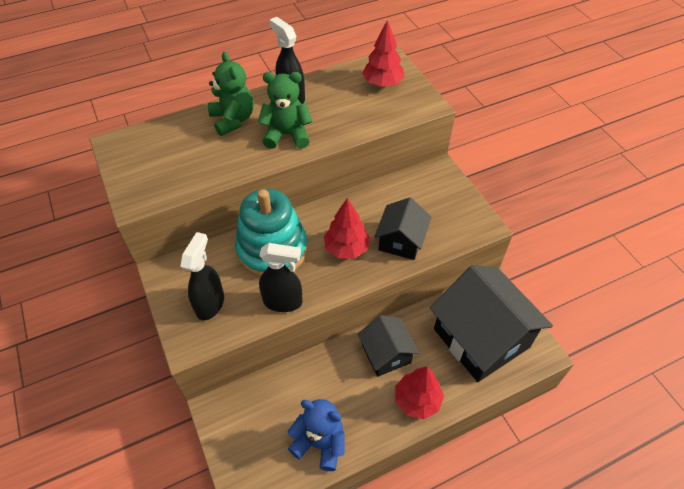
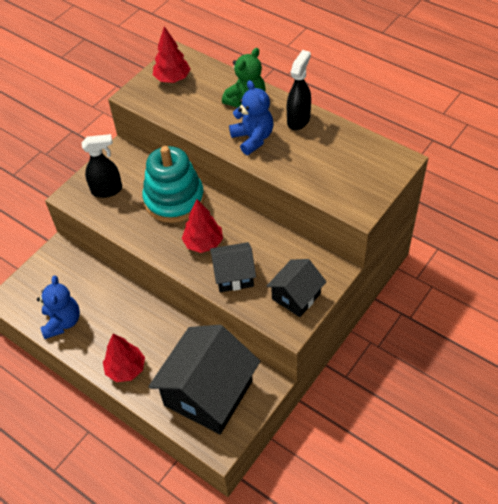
camera: 65 degrees right, 0 degrees up
green teddy bear [258,72,312,149] -> blue teddy bear [229,80,273,155]
black spray bottle [259,243,302,312] -> none
black house [358,315,419,377] -> black house moved to [267,259,327,317]
red tree [362,20,404,87] -> red tree moved to [153,26,191,83]

